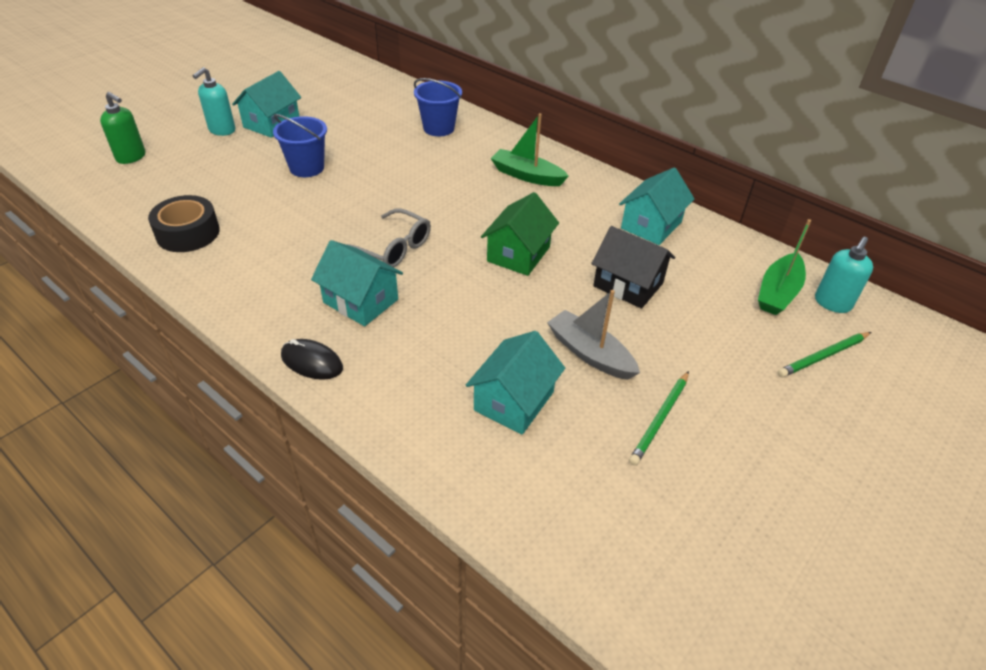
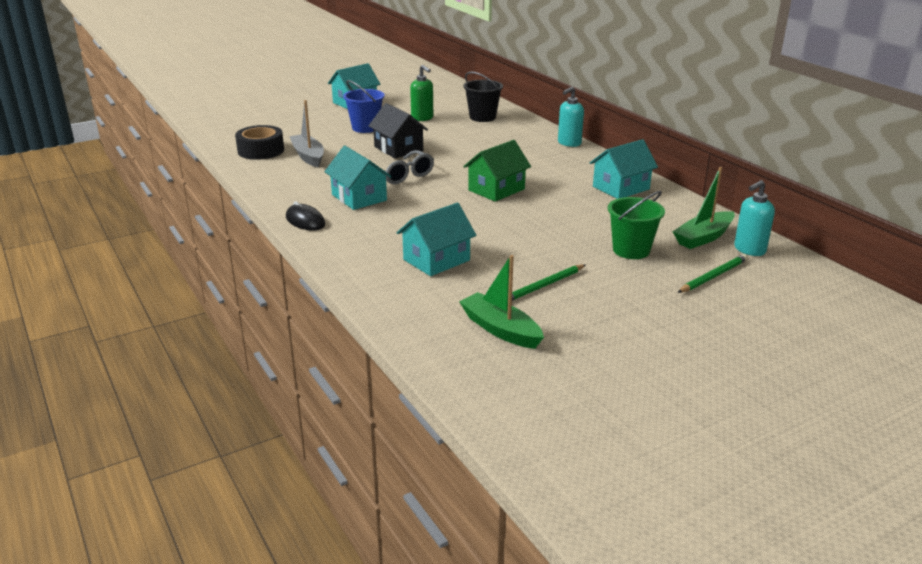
camera: 20 degrees right, 15 degrees down
green soap dispenser [100,92,145,164] -> green soap dispenser moved to [410,65,433,121]
turquoise soap dispenser [193,67,236,136] -> turquoise soap dispenser moved to [558,87,584,147]
blue bucket [414,78,462,136] -> black bucket [463,72,503,122]
green boat [491,113,569,186] -> green boat moved to [459,255,544,349]
grey boat [547,290,640,380] -> grey boat moved to [289,100,324,167]
black house [591,226,675,309] -> black house moved to [369,103,428,158]
green pencil [778,332,871,377] -> green pencil turned 150 degrees clockwise [677,254,748,293]
none -> green bucket [608,191,665,259]

